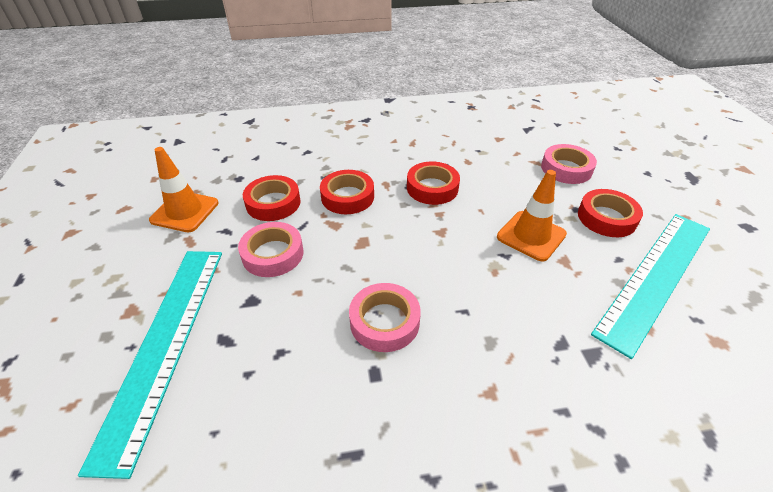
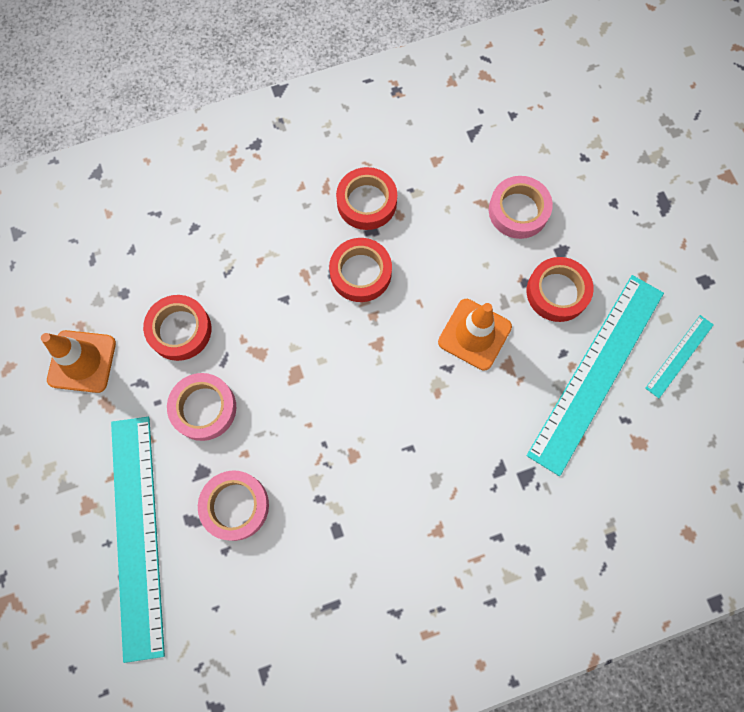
camera: 10 degrees left, 30 degrees up
red tape [320,170,374,214] -> red tape moved to [336,167,397,230]
pink tape [349,283,421,352] -> pink tape moved to [198,470,269,541]
none -> turquoise ruler [645,315,714,398]

